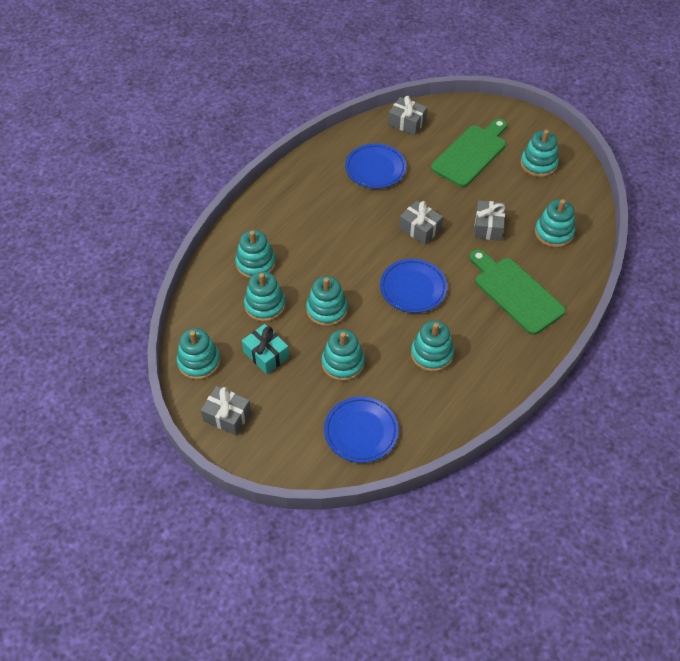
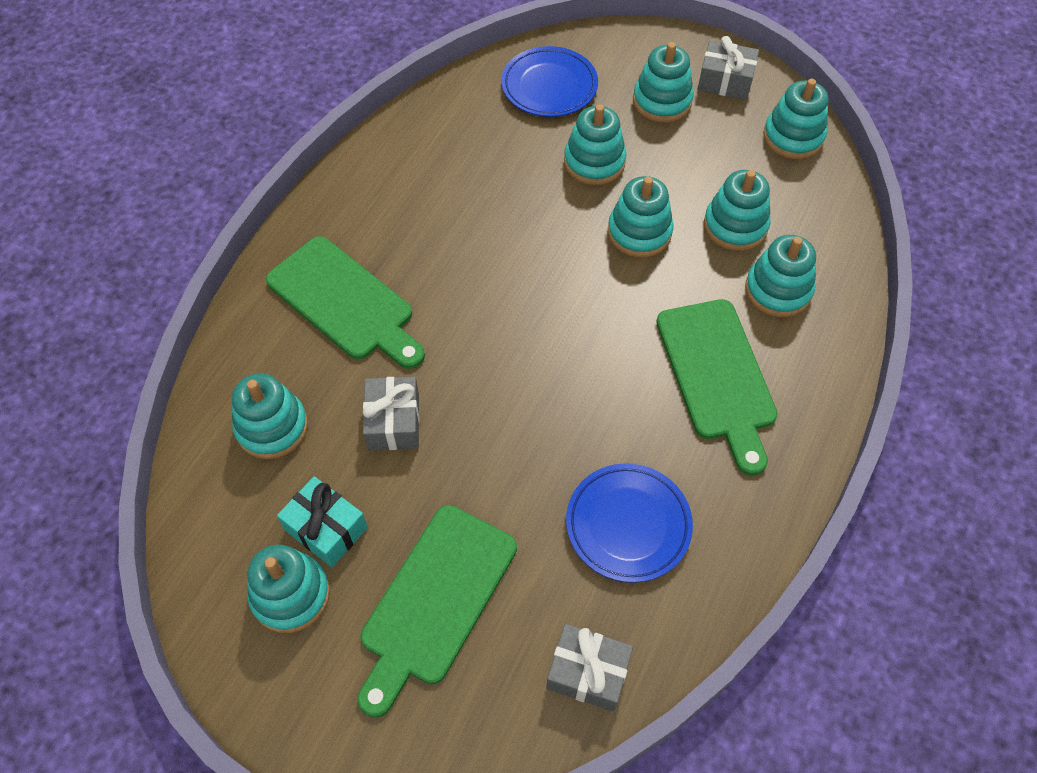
camera: 170 degrees right, 5 degrees up
turquoise gift [242,324,289,374] -> turquoise gift moved to [277,476,368,567]
blue plate [380,259,447,313] -> none
grey gift [399,201,443,245] -> none
turquoise stacking toy [411,320,454,372] -> turquoise stacking toy moved to [633,42,694,123]
none -> green cutting board [656,299,778,476]

